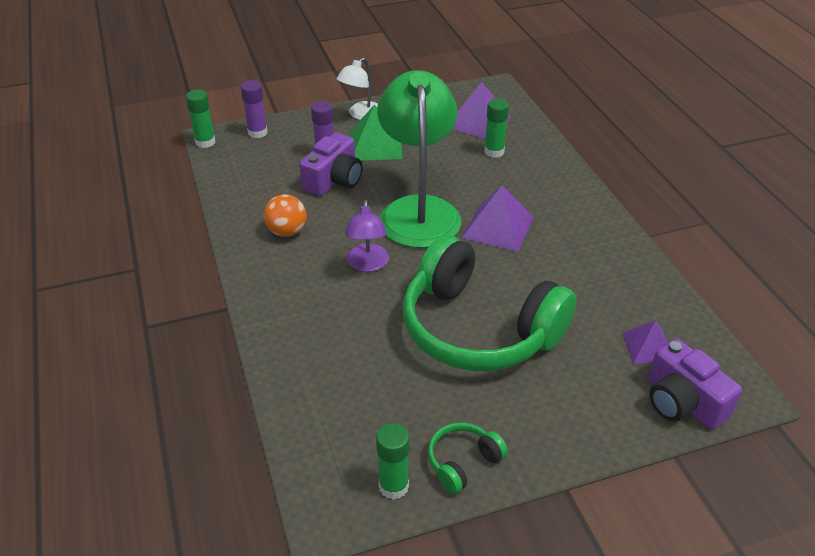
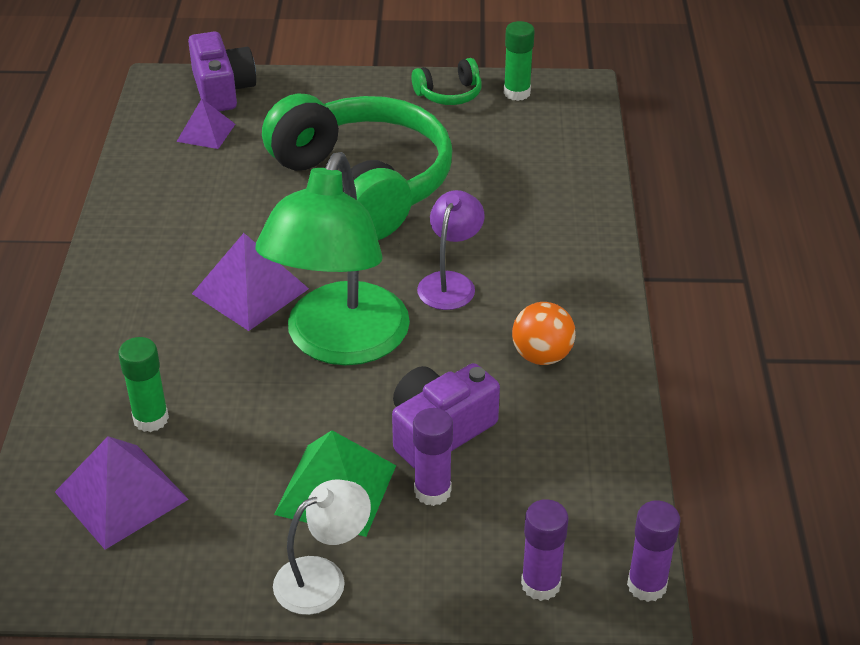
camera: 160 degrees left, 0 degrees up
green glue stick [186,90,215,148] -> purple glue stick [627,500,680,602]

